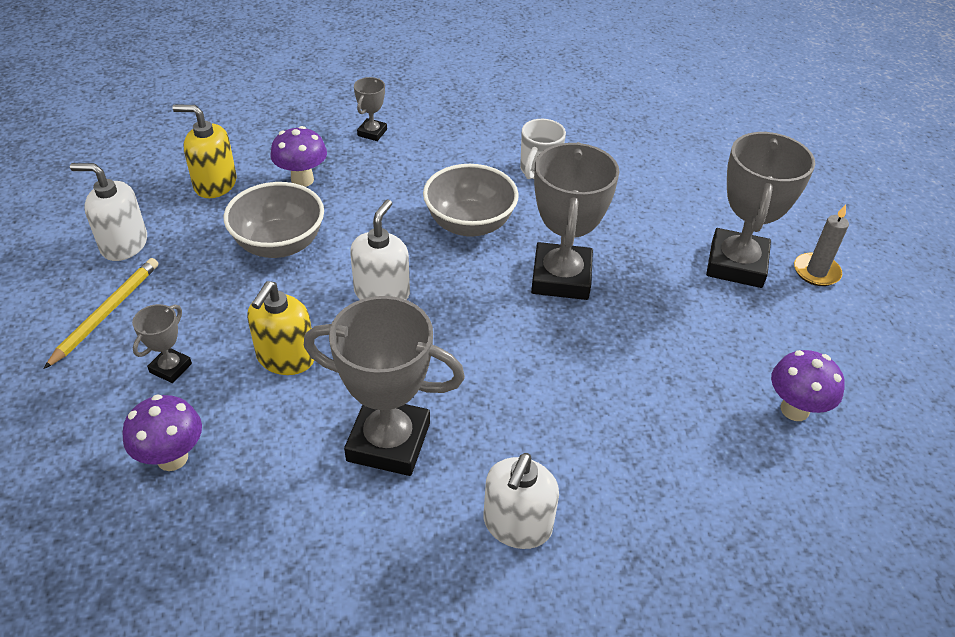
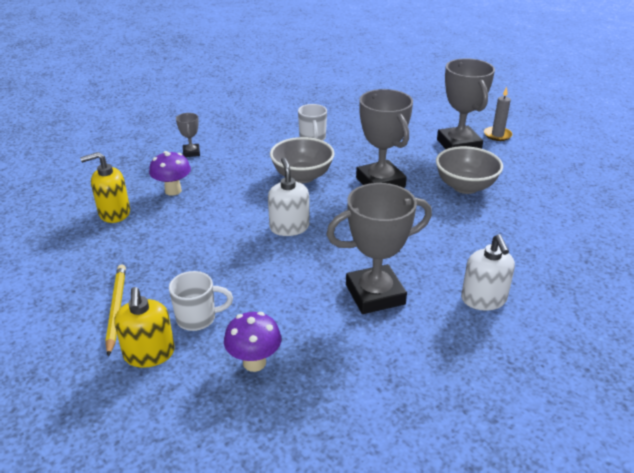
camera: 30 degrees left, 10 degrees down
white soap dispenser [70,163,147,261] -> none
grey trophy [132,304,192,383] -> white mug [169,271,233,331]
grey bowl [224,182,324,258] -> grey bowl moved to [436,146,503,194]
yellow soap dispenser [247,281,314,375] -> yellow soap dispenser moved to [114,287,175,368]
purple mushroom [771,350,845,421] -> none

